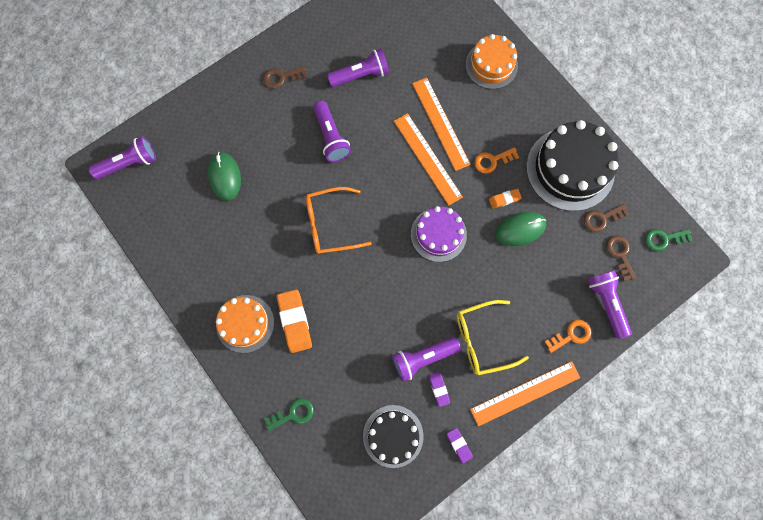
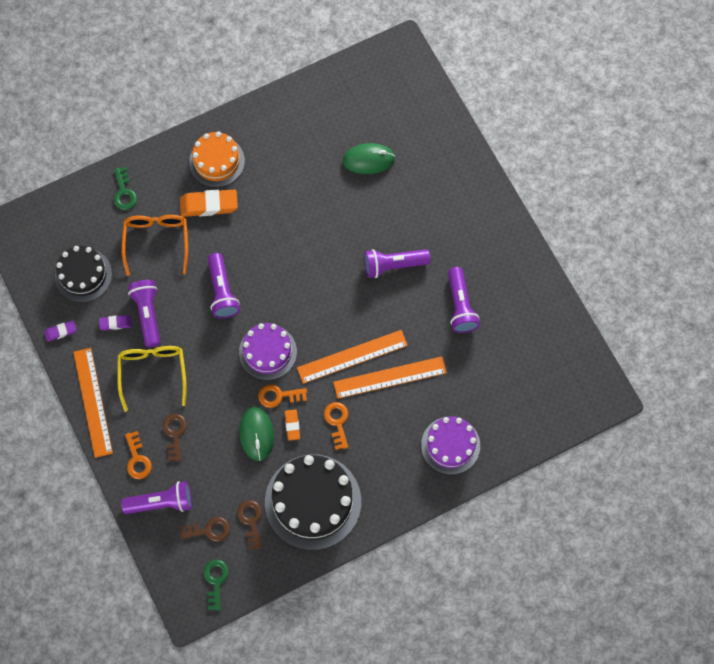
camera: 100 degrees right, 5 degrees down
purple flashlight [89,136,156,179] -> purple flashlight moved to [208,253,240,318]
brown key [263,67,307,88] -> brown key moved to [162,414,187,461]
orange glasses [306,187,372,254] -> orange glasses moved to [122,215,188,276]
orange cake [466,34,518,89] -> purple cake [421,417,480,475]
none -> orange key [258,384,307,408]

